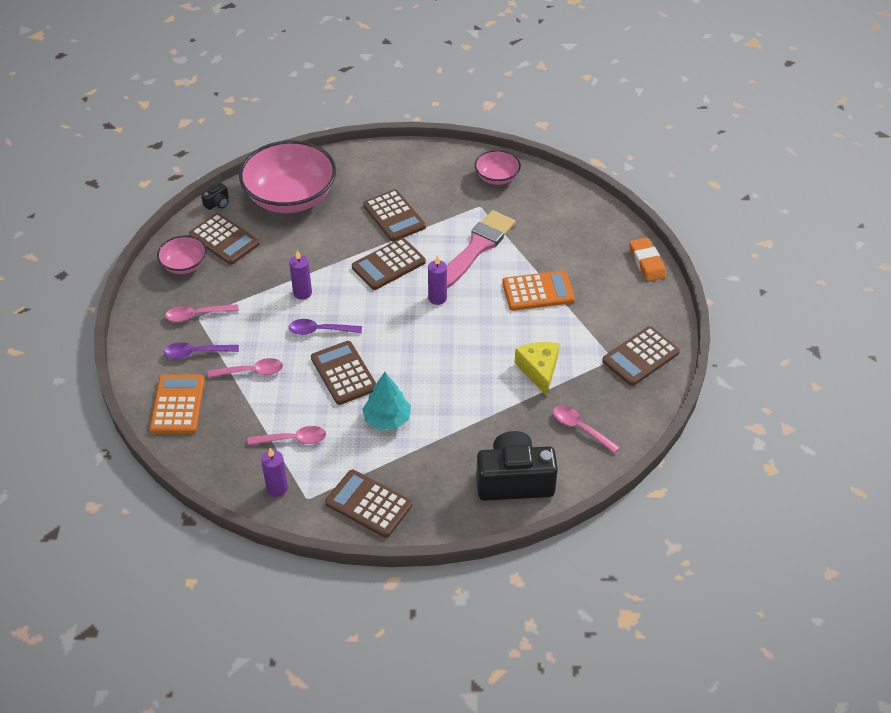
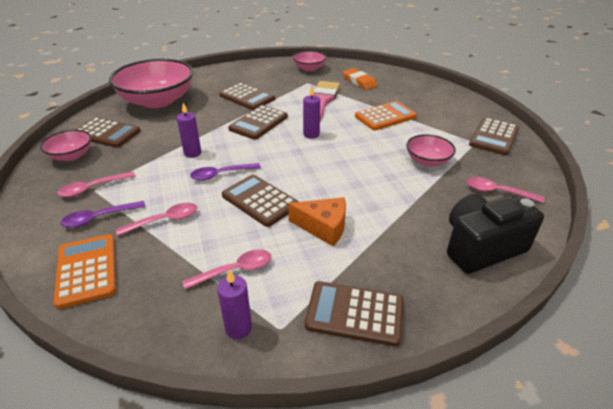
camera: 20 degrees left, 10 degrees down
black camera [201,183,229,210] -> none
turquoise tree [362,372,411,430] -> orange cheese [288,197,346,246]
yellow cheese [515,342,559,396] -> pink bowl [406,134,456,167]
orange eraser [629,237,666,282] -> orange eraser moved to [343,68,377,90]

